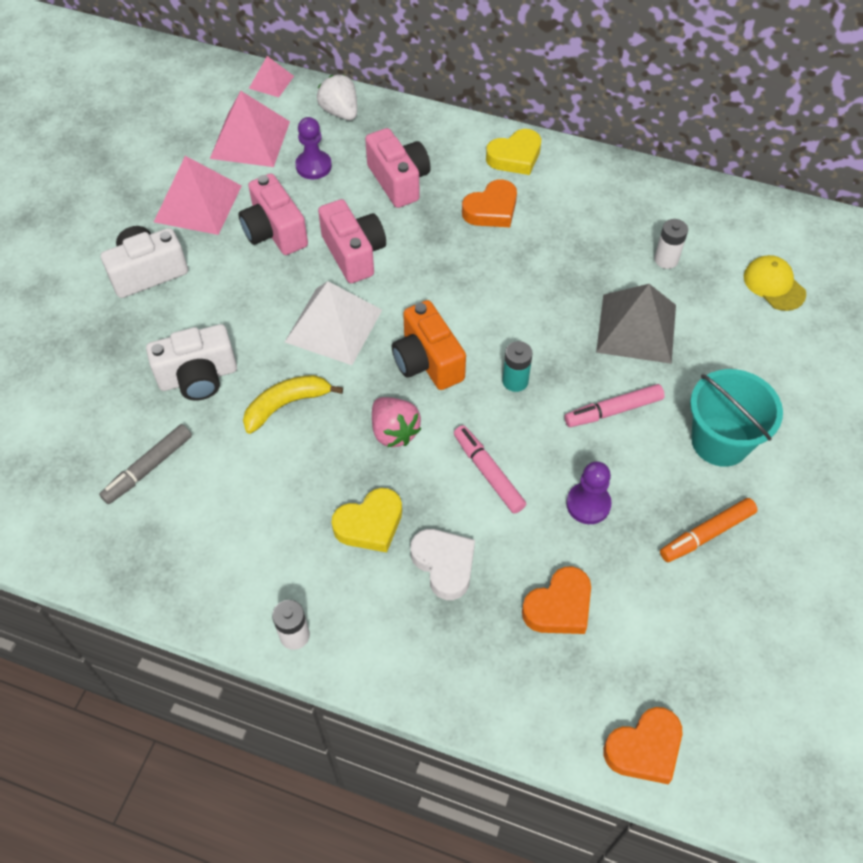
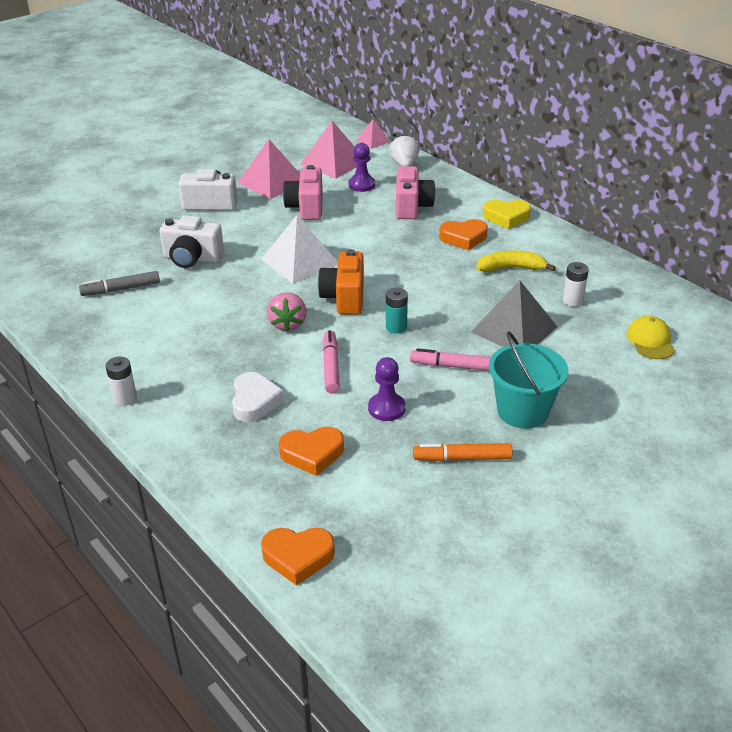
camera: 30 degrees right, 20 degrees down
yellow banana [243,375,343,434] -> yellow banana moved to [476,251,556,272]
pink camera [318,199,386,283] -> none
yellow heart [332,488,402,552] -> none

